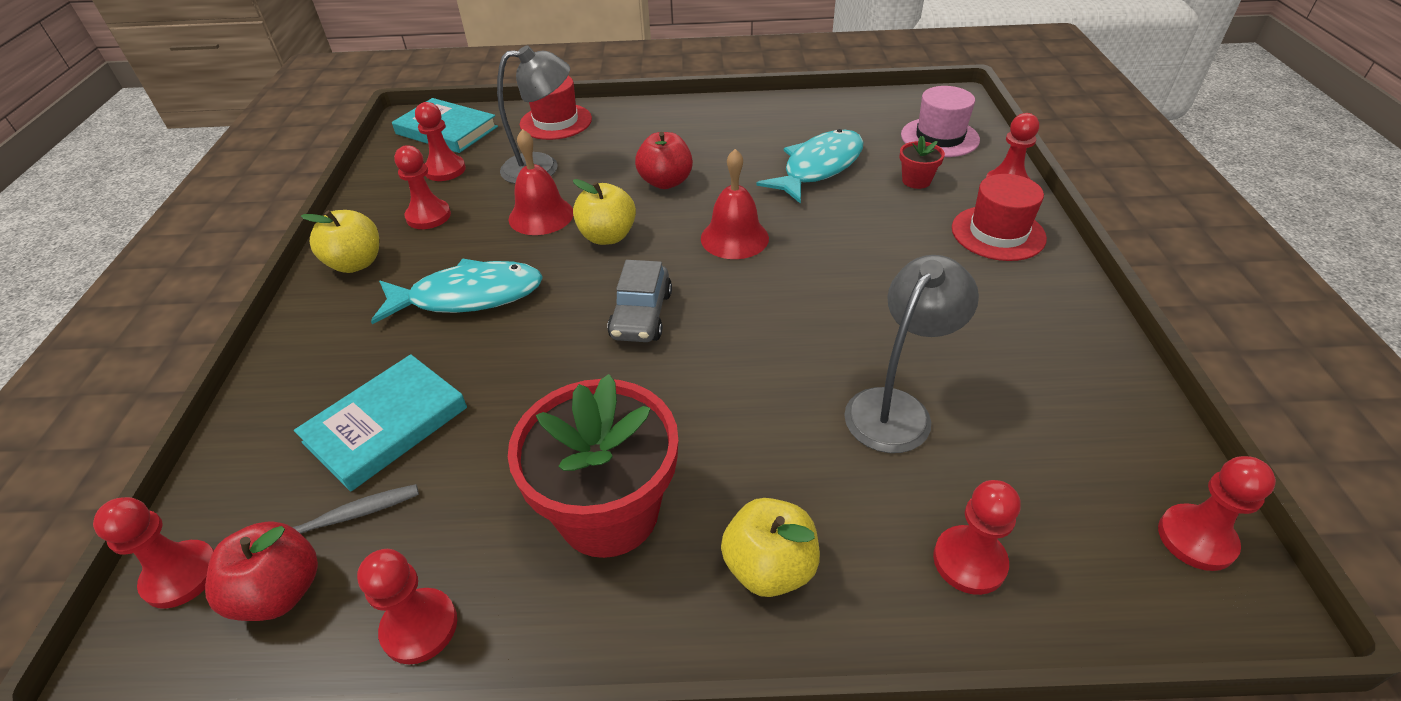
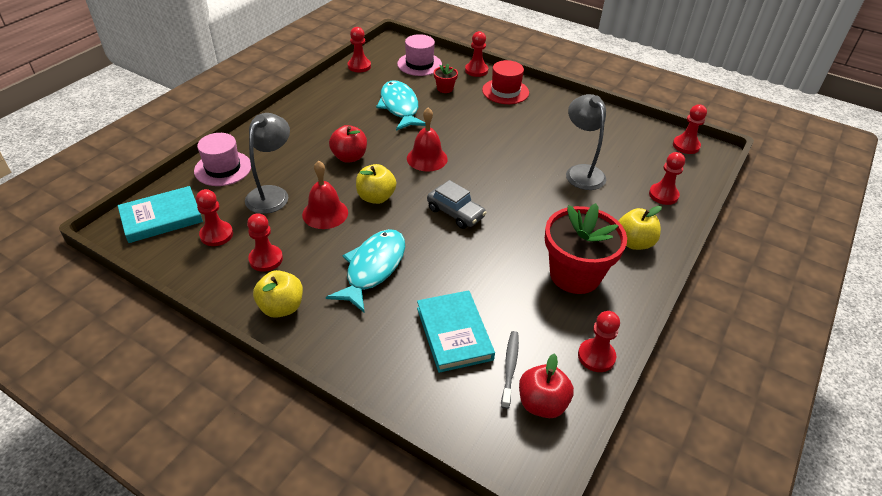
camera: 60 degrees left, 0 degrees up
red pawn [93,497,214,609] -> red pawn moved to [348,27,371,72]
red hat [520,76,592,140] -> pink hat [194,133,251,186]

